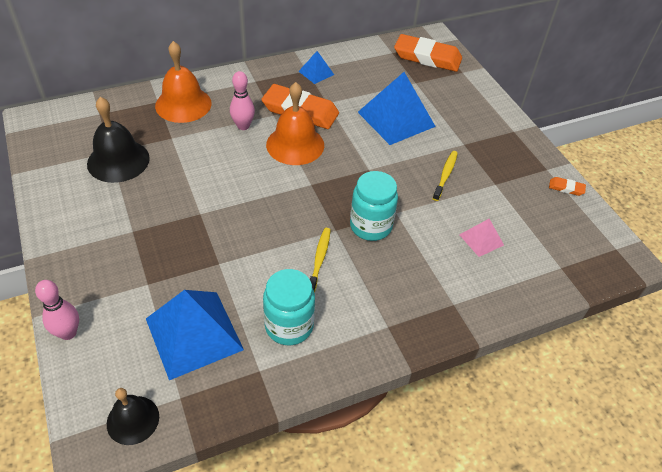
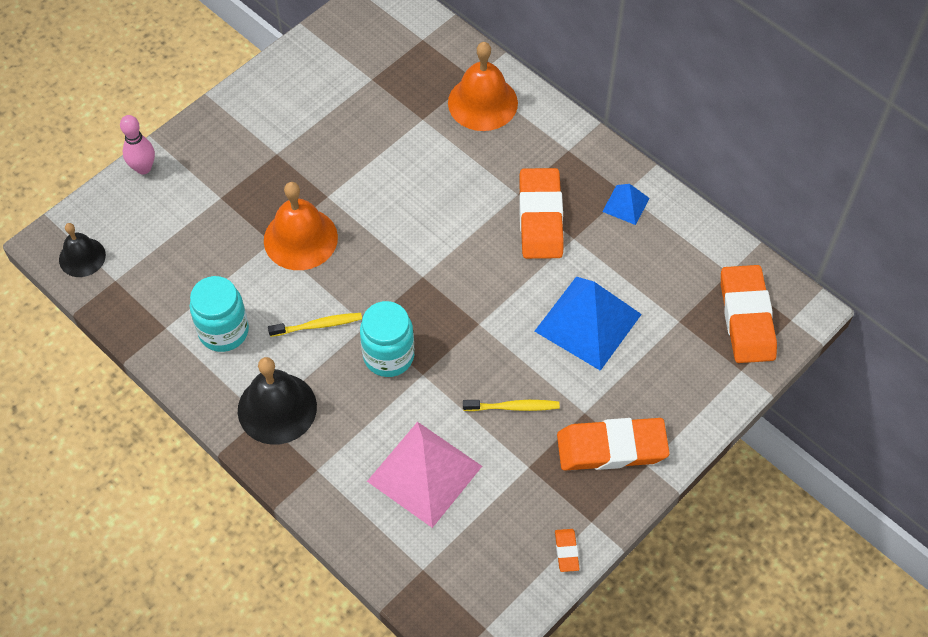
camera: 70 degrees right, 10 degrees up
black bell [87,97,150,183] -> black bell moved to [238,357,317,445]
blue pyramid [146,290,244,380] -> none
pink bowling pin [230,71,255,130] -> none
orange bell [266,82,324,165] -> orange bell moved to [264,182,338,270]
pink pyramid [459,219,504,257] -> pink pyramid [367,422,482,528], size x2.05
none -> orange eraser [557,418,669,471]

